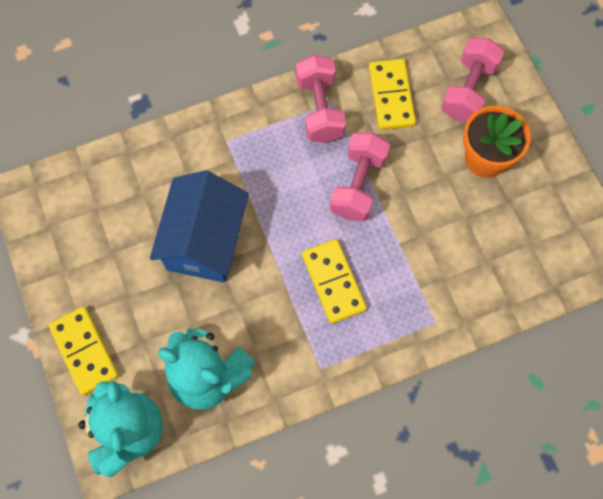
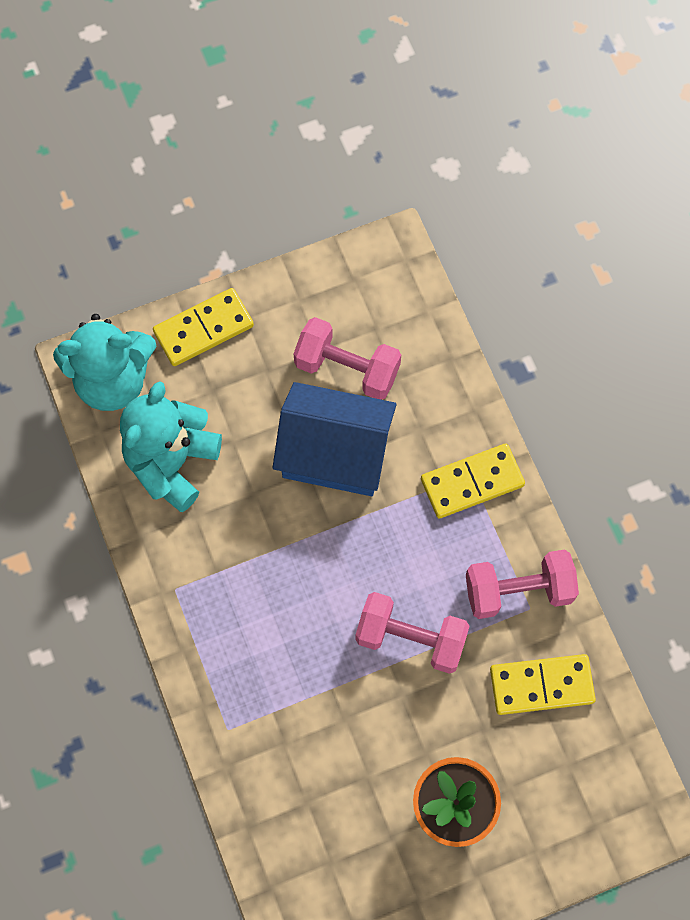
camera: 90 degrees right, 0 degrees up
yellow domino [302,239,367,324] -> yellow domino moved to [421,443,525,518]
pink dumbbell [441,38,504,122] -> pink dumbbell moved to [294,317,401,400]

